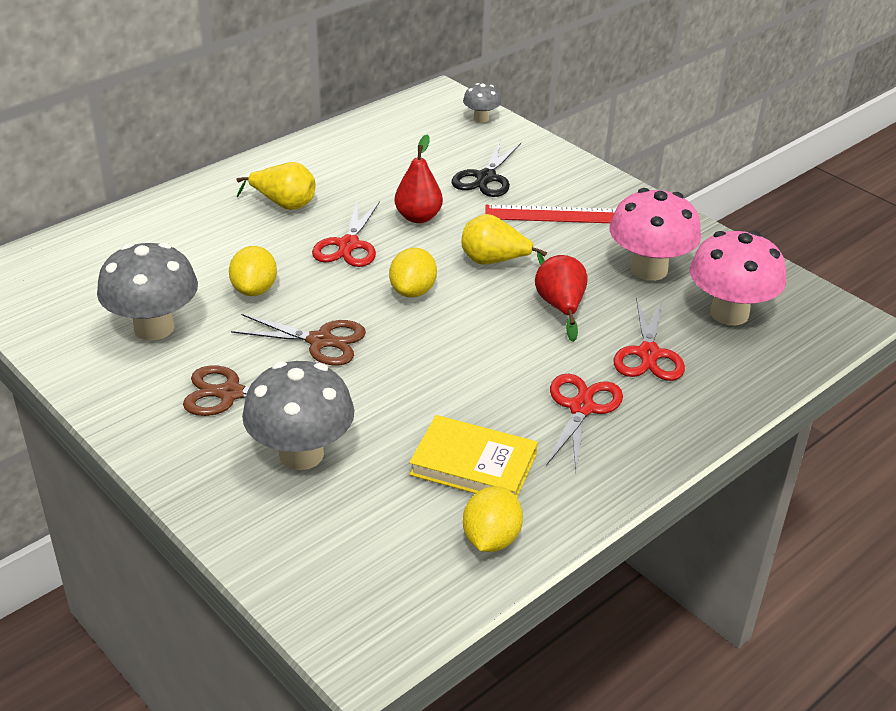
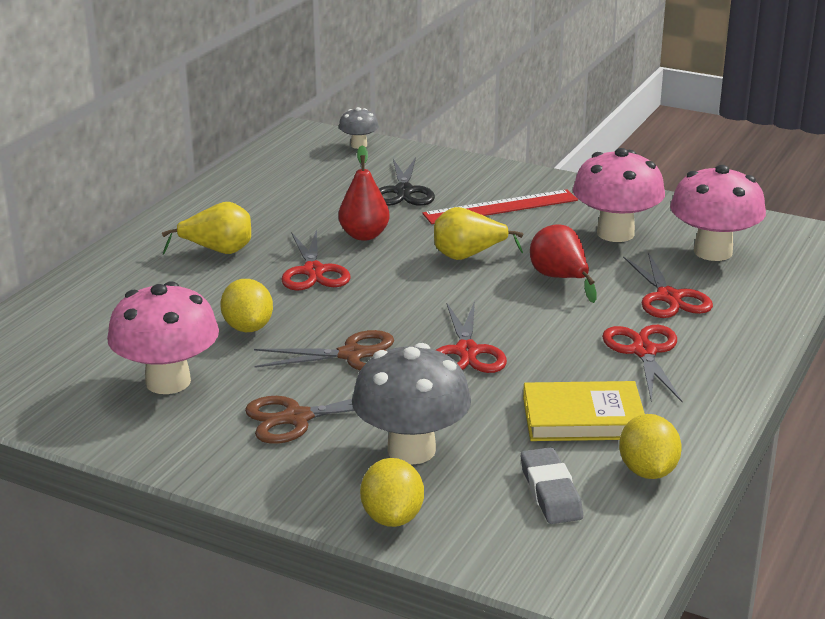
camera: 20 degrees left, 10 degrees down
grey mushroom [97,242,198,341] -> pink mushroom [107,281,219,394]
yellow lemon [389,248,437,298] -> yellow lemon moved to [360,458,424,527]
none -> red scissors [436,301,507,373]
none -> grey eraser [521,447,583,524]

